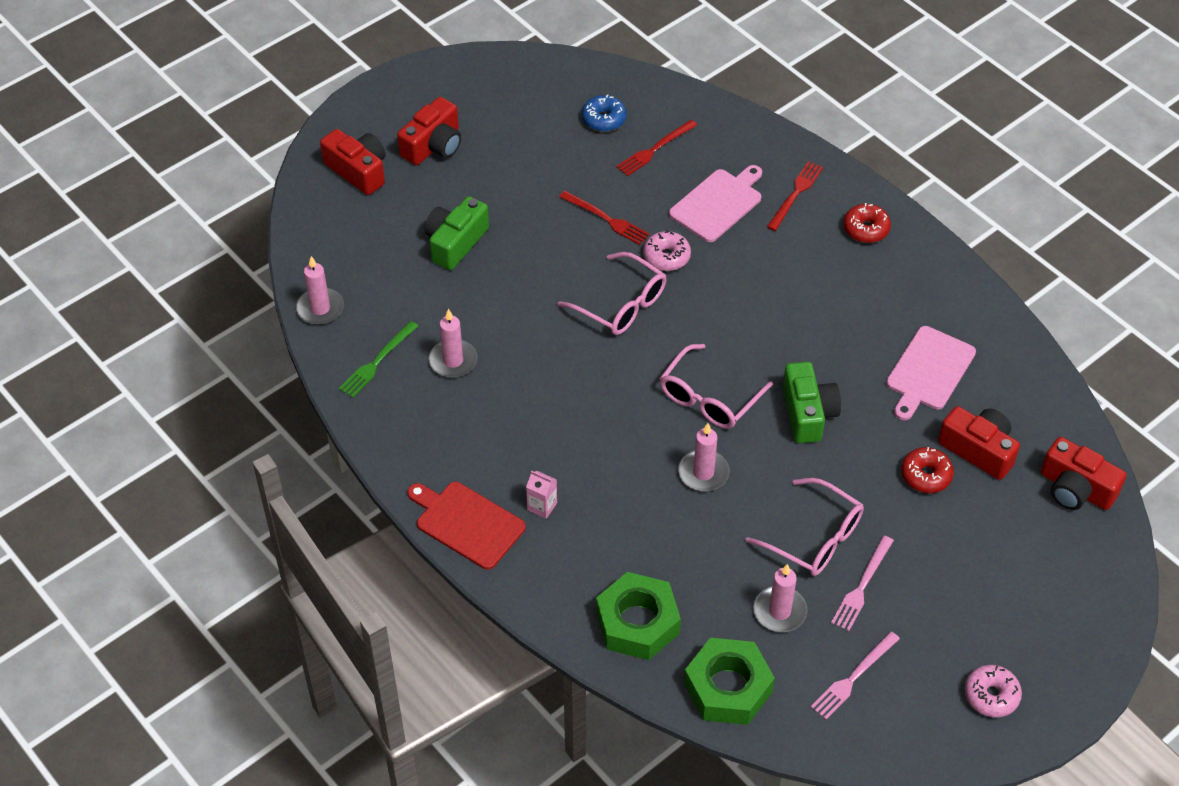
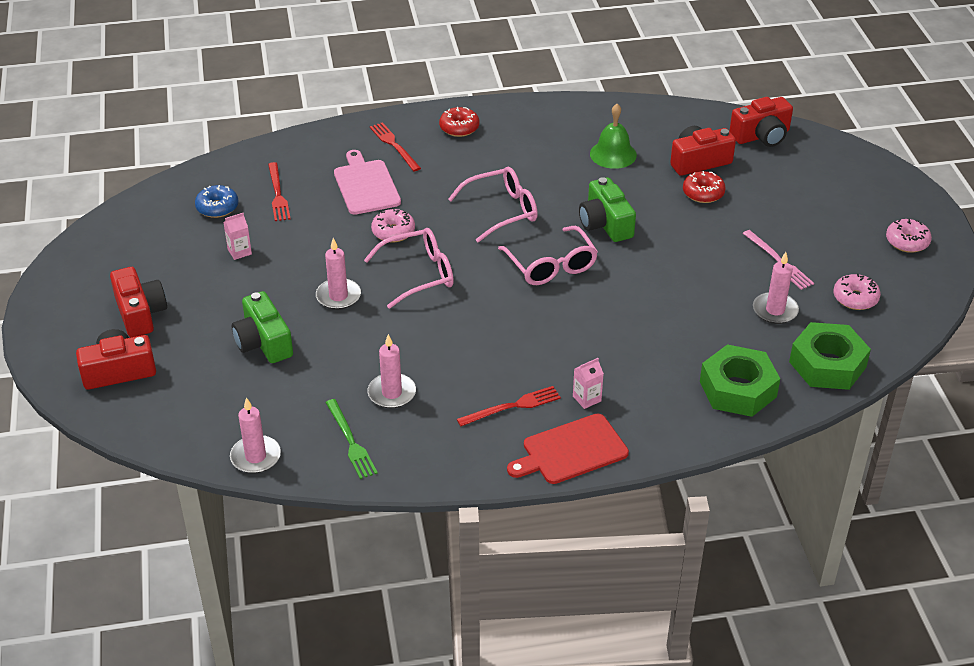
camera: 60 degrees left, 10 degrees down
red fork [559,191,649,245] -> red fork moved to [457,386,561,426]
pink candle [678,423,729,491] -> pink candle moved to [316,238,361,310]
pink glasses [746,478,864,576] -> pink glasses moved to [448,167,538,243]
green camera [783,362,841,443] -> green camera turned 135 degrees counterclockwise [579,177,636,242]
pink fork [811,631,900,720] -> pink donut [833,274,881,310]
pink cutting board [886,326,976,420] -> green bell [590,104,637,169]
none -> pink carton [223,213,252,260]

